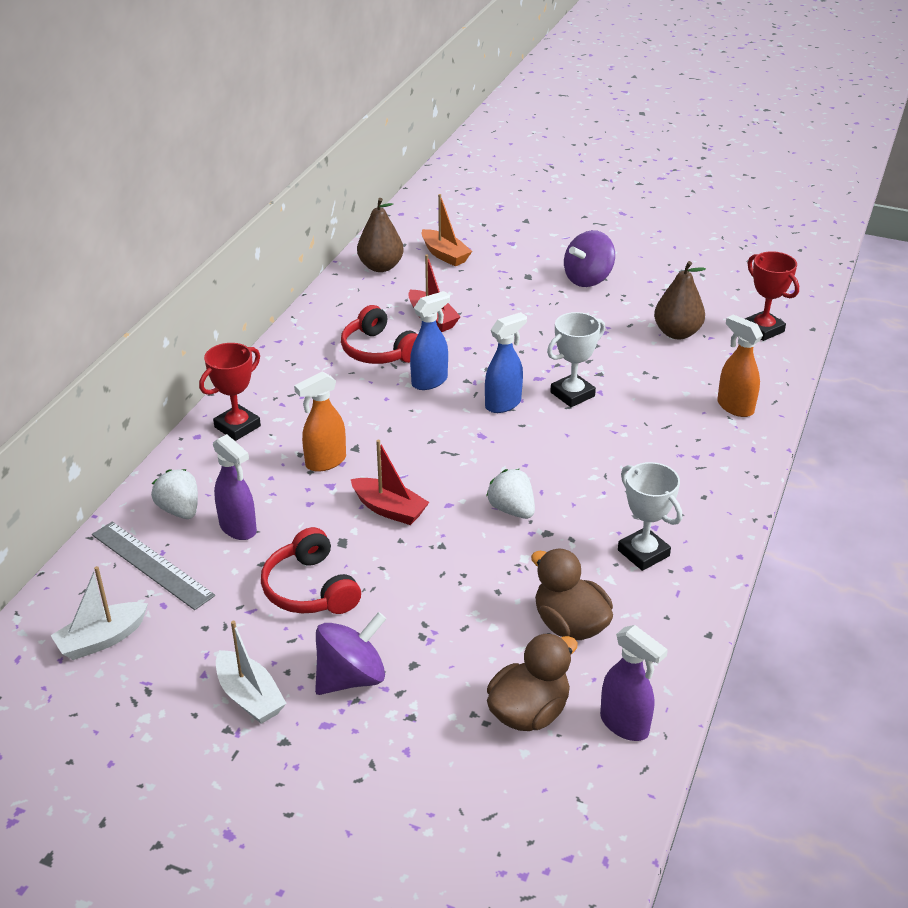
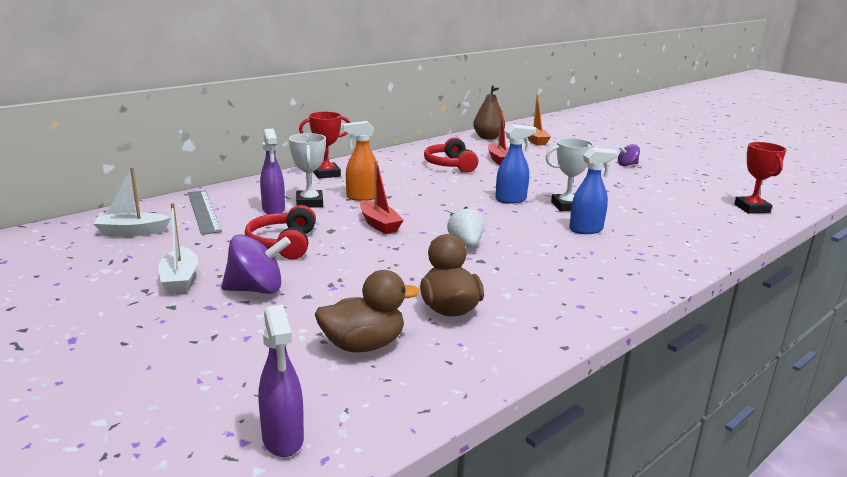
camera: 25 degrees right, 15 degrees down
white strawberry [151,469,198,519] -> none
blue spray bottle [410,291,450,390] -> blue spray bottle moved to [569,148,618,234]
purple spinning top [564,230,615,287] -> purple spinning top [618,144,640,166], size x0.59
purple spray bottle [600,625,668,741] -> purple spray bottle moved to [258,304,304,457]
white trophy [618,462,682,571] -> white trophy moved to [289,133,326,208]
brown pear [654,261,706,339] -> none
orange spray bottle [717,315,763,417] -> none

